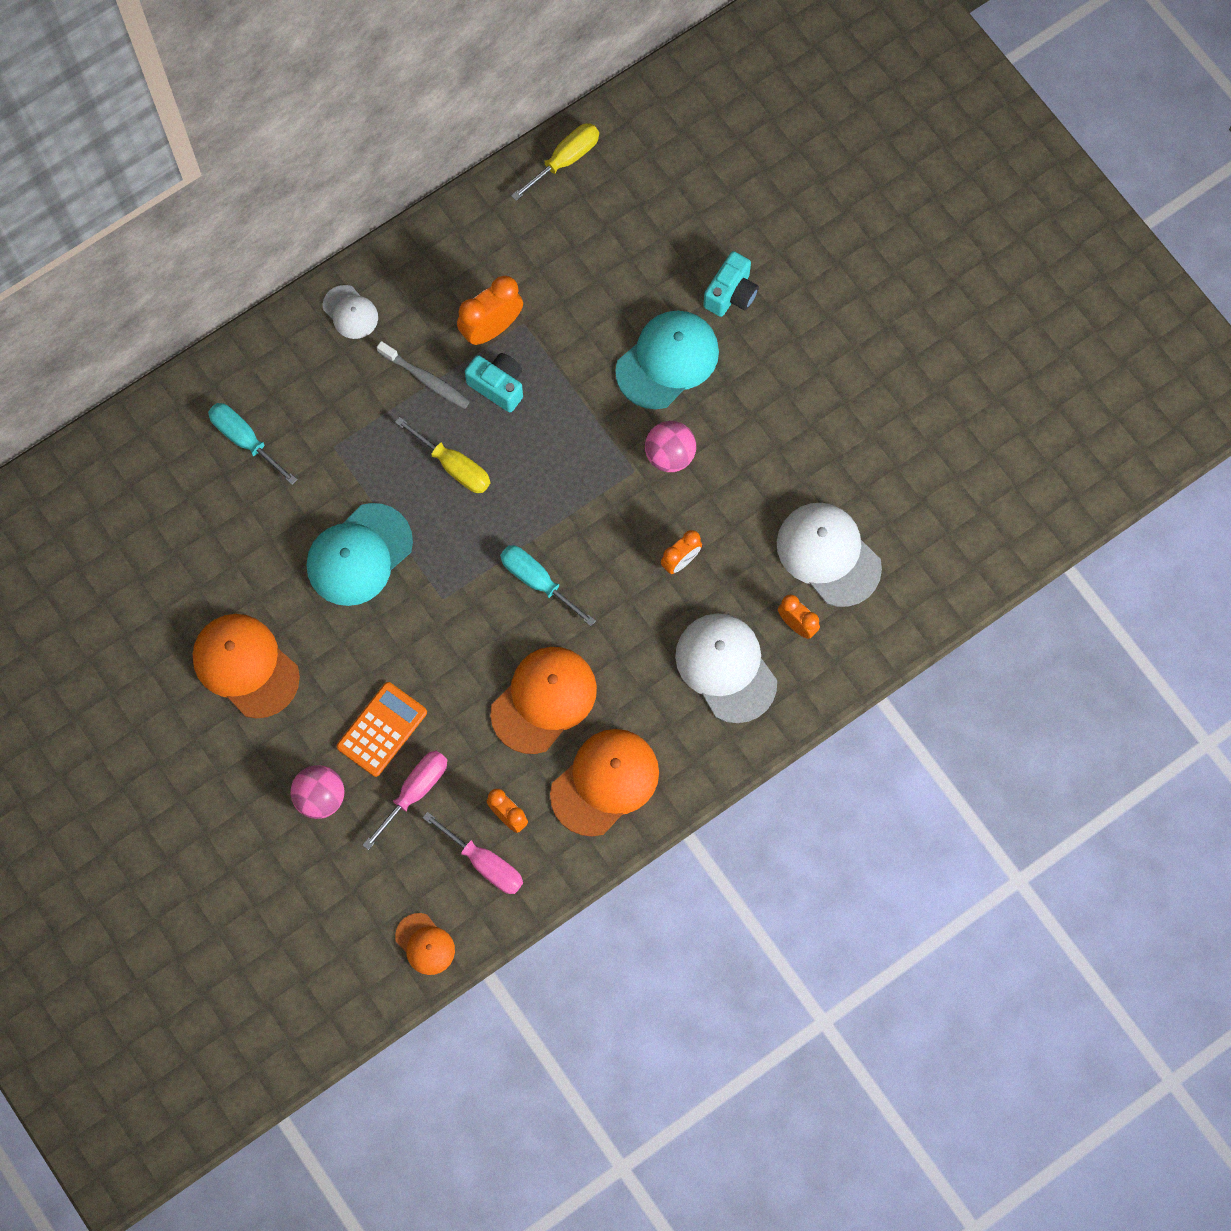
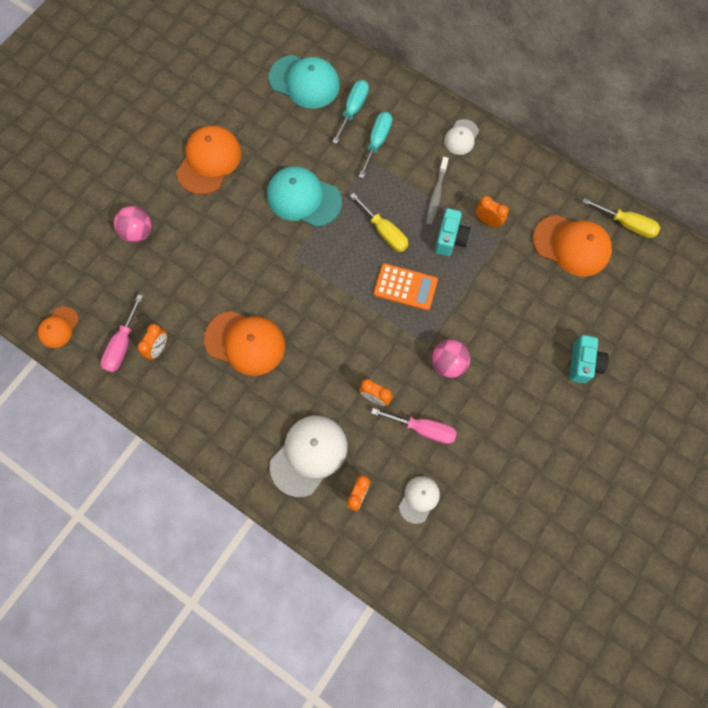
camera: 70 degrees right, 0 degrees up
orange calculator [337,682,427,777] -> orange calculator moved to [373,263,438,310]
pink screwdriver [362,751,447,850] -> pink screwdriver moved to [371,408,457,444]
yellow screwdriver [395,417,491,493] -> yellow screwdriver turned 60 degrees counterclockwise [350,193,408,252]
orange clock [457,276,523,345] -> orange clock [476,196,509,228], size x0.64
turquoise screwdriver [500,545,596,626] -> turquoise screwdriver moved to [359,112,392,178]
orange cap [550,729,659,836] -> orange cap moved to [533,215,612,277]
turquoise cap [615,310,719,409] -> turquoise cap moved to [269,55,340,109]
turquoise camera [703,251,759,317] -> turquoise camera turned 90 degrees counterclockwise [569,335,609,383]
white cap [777,503,882,607] -> white cap [399,476,440,524], size x0.55

